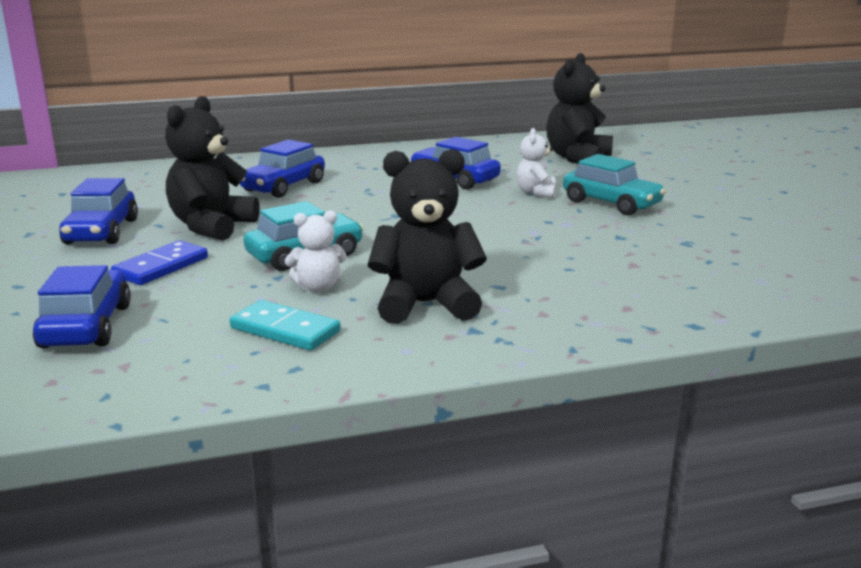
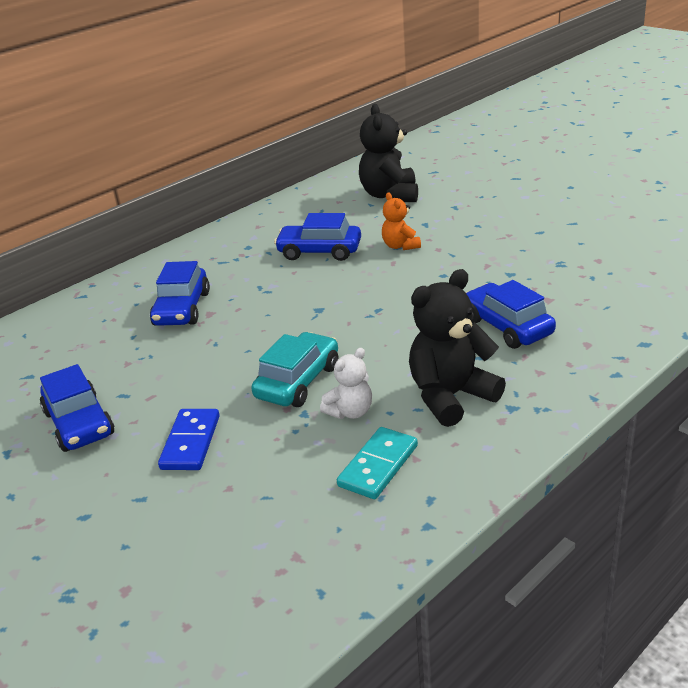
camera: 25 degrees left, 10 degrees up
blue car [33,265,131,348] -> blue car moved to [466,280,556,349]
black teddy bear [165,96,260,241] -> none
turquoise domino [230,300,341,350] -> turquoise domino turned 60 degrees counterclockwise [337,427,418,499]
white teddy bear [516,128,556,198] -> orange teddy bear [382,192,421,250]
turquoise car [563,154,666,215] -> none

